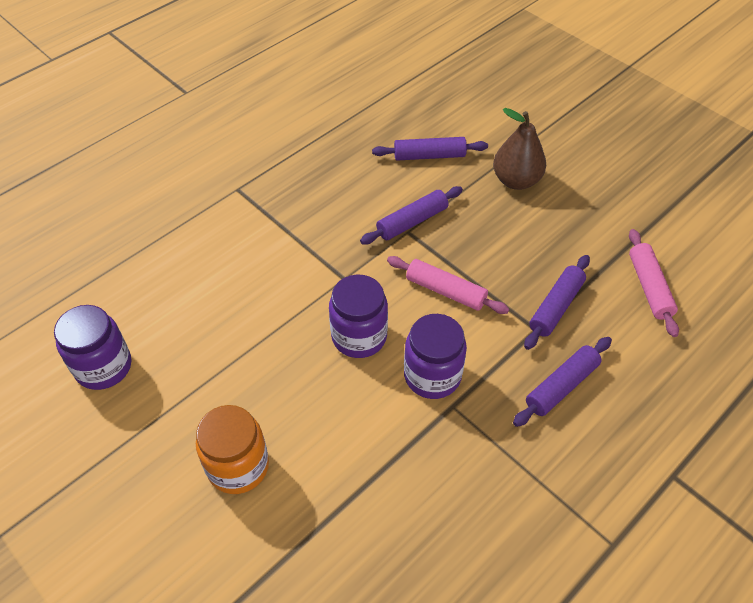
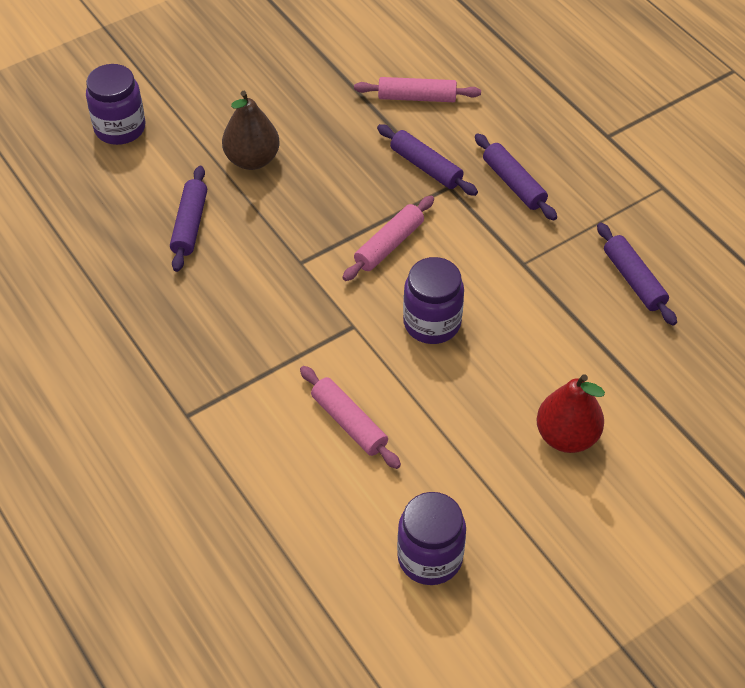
camera: 80 degrees left, 0 degrees up
orange jar [196,405,269,494] -> red pear [536,374,605,453]
purple rolling pin [360,186,463,244] -> purple rolling pin moved to [597,223,677,326]
purple jar [404,314,467,399] -> purple jar moved to [86,64,145,145]
none -> pink rolling pin [300,366,401,469]

